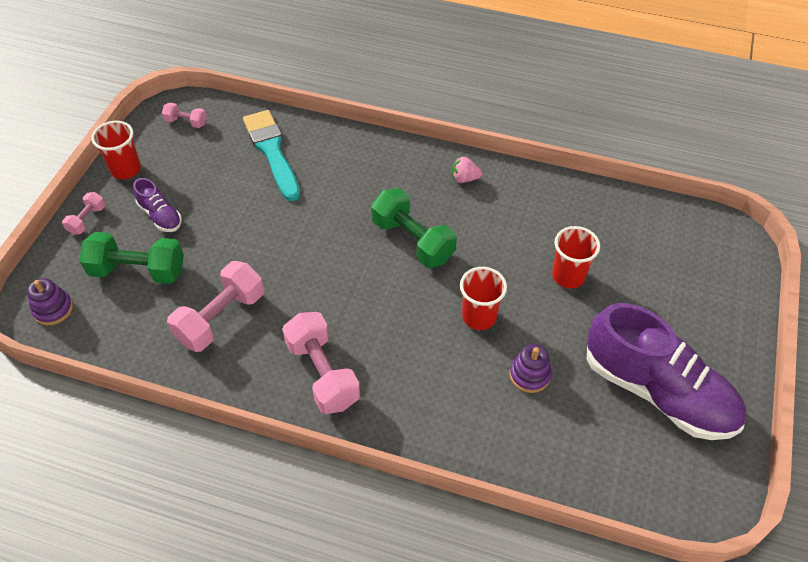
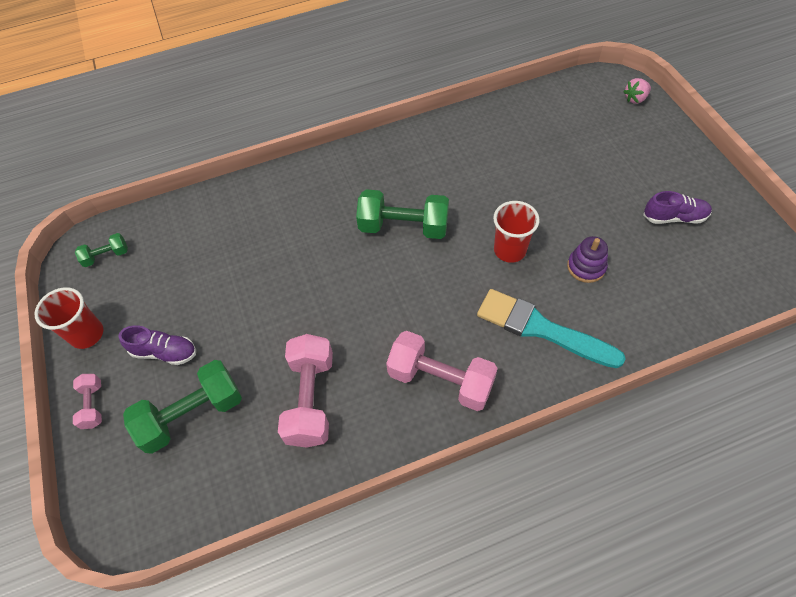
camera: 35 degrees left, 5 degrees up
purple stacking toy [27,278,73,325] -> none
pink dumbbell [162,103,207,128] -> green dumbbell [75,233,128,267]
turquoise brush [243,110,300,201] -> turquoise brush moved to [477,289,626,368]
pink strawberry [452,157,482,183] -> pink strawberry moved to [623,78,651,104]
red cup [552,226,600,288] -> none
purple shoe [587,303,746,440] -> purple shoe [643,191,712,224], size x0.45

